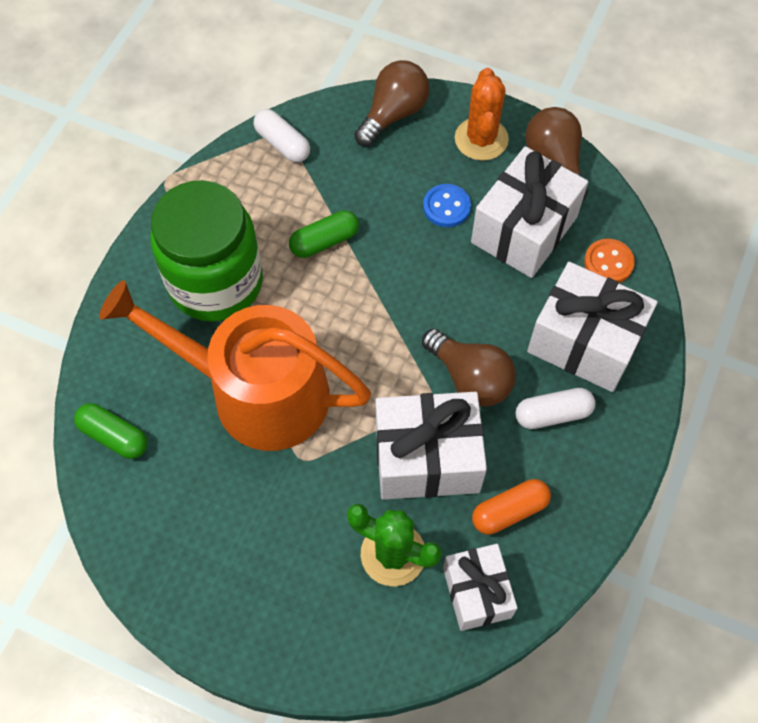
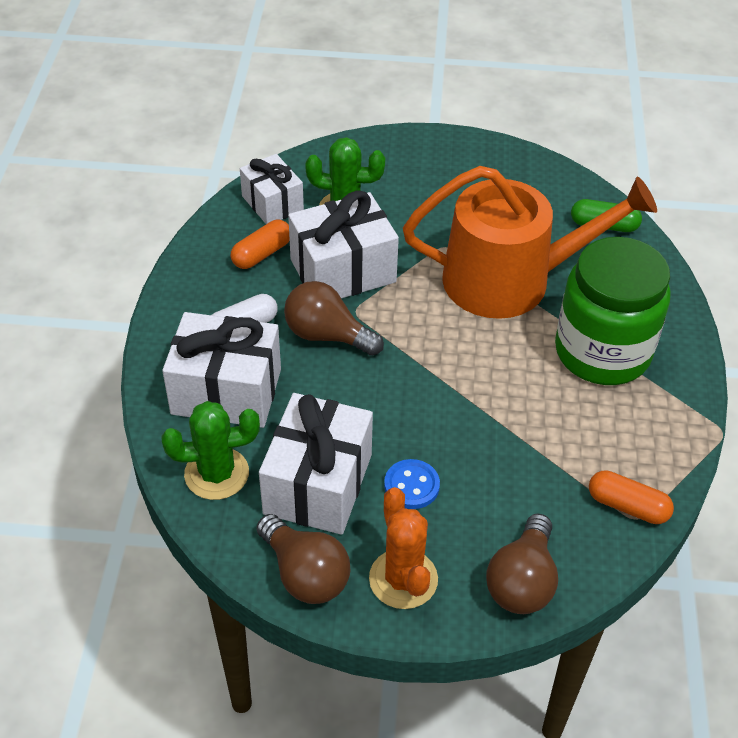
camera: 160 degrees right, 15 degrees down
white capsule [254,109,310,163] -> orange capsule [589,470,674,524]
green capsule [289,210,359,258] -> none
orange button [584,239,635,283] -> green cactus [161,401,260,500]

